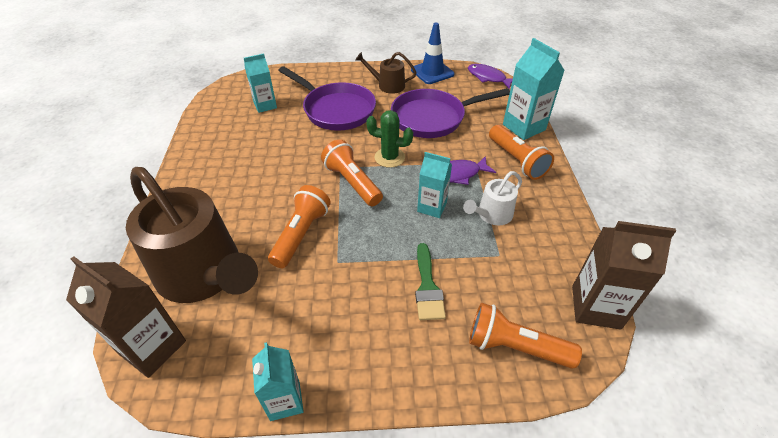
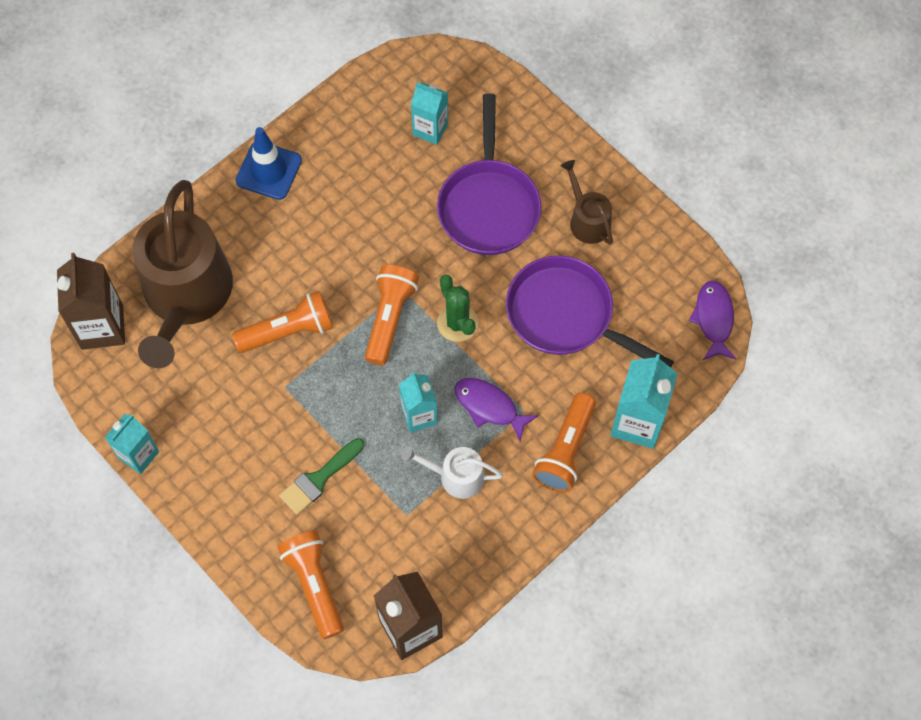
camera: 50 degrees right, 20 degrees up
blue traffic cone [411,23,455,84] -> blue traffic cone moved to [236,127,302,200]

